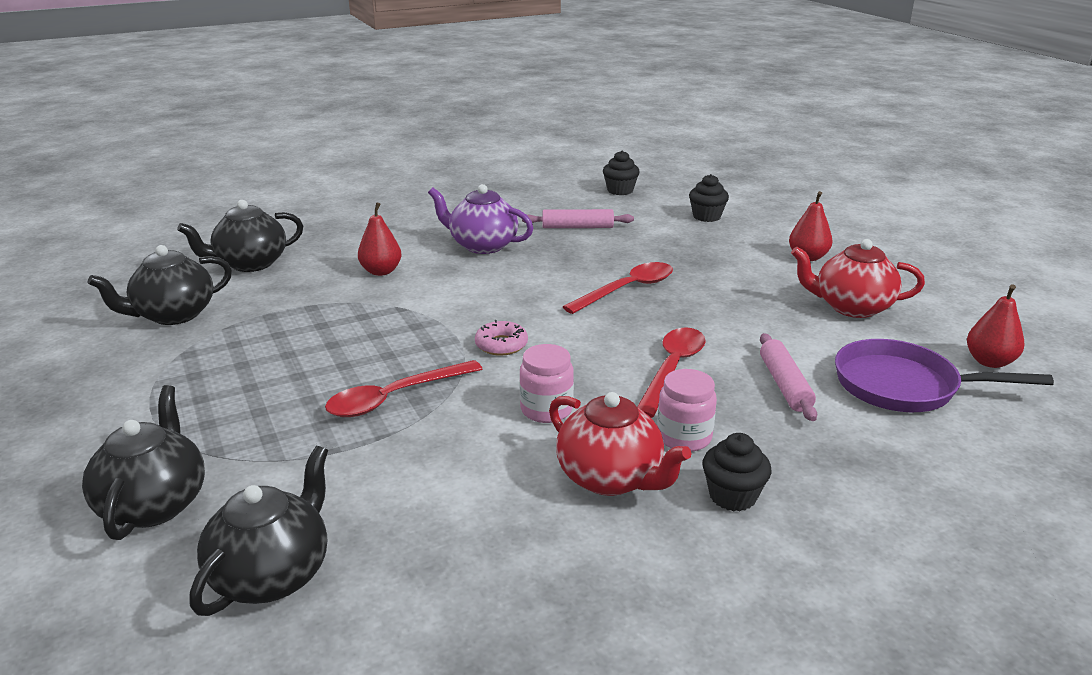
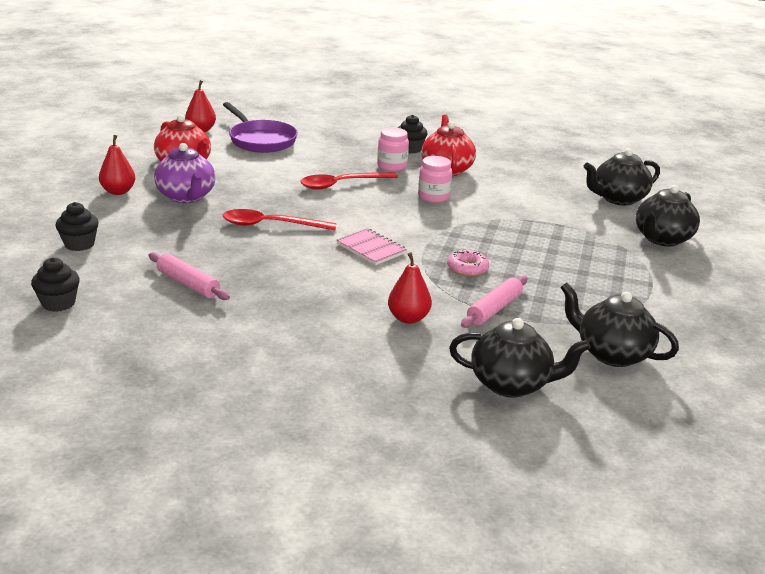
camera: 140 degrees left, 0 degrees up
black teapot [88,245,232,325] -> black teapot turned 150 degrees counterclockwise [560,282,679,367]
red spoon [325,360,482,417] -> none
purple teapot [428,184,533,254] -> purple teapot moved to [154,143,216,203]
pink donut [475,320,528,356] -> pink donut moved to [447,249,489,277]
pink rolling pin [760,333,817,421] -> pink rolling pin moved to [461,276,527,328]
none -> pink notebook [337,228,407,265]

